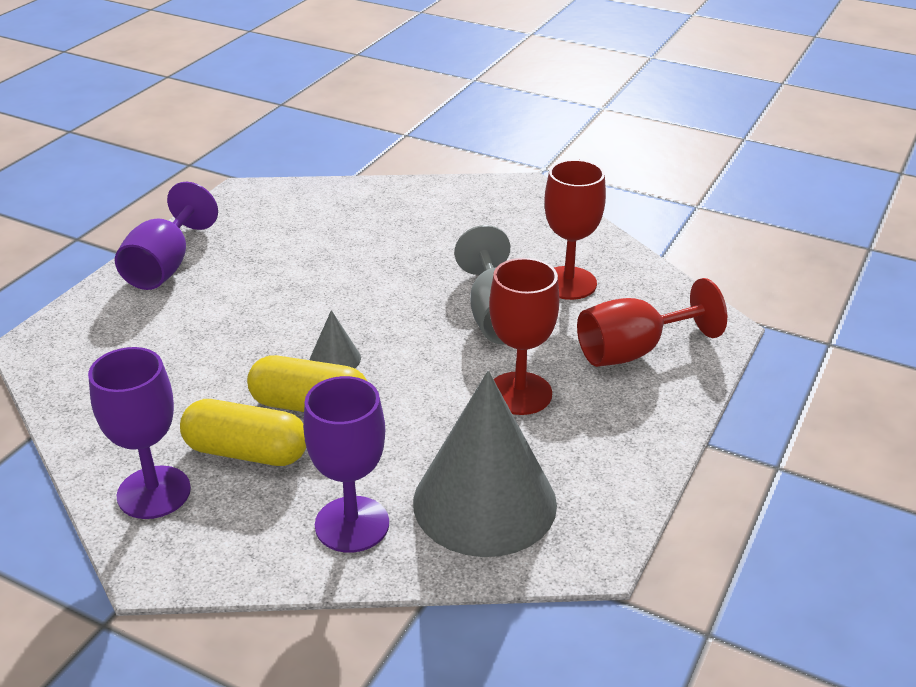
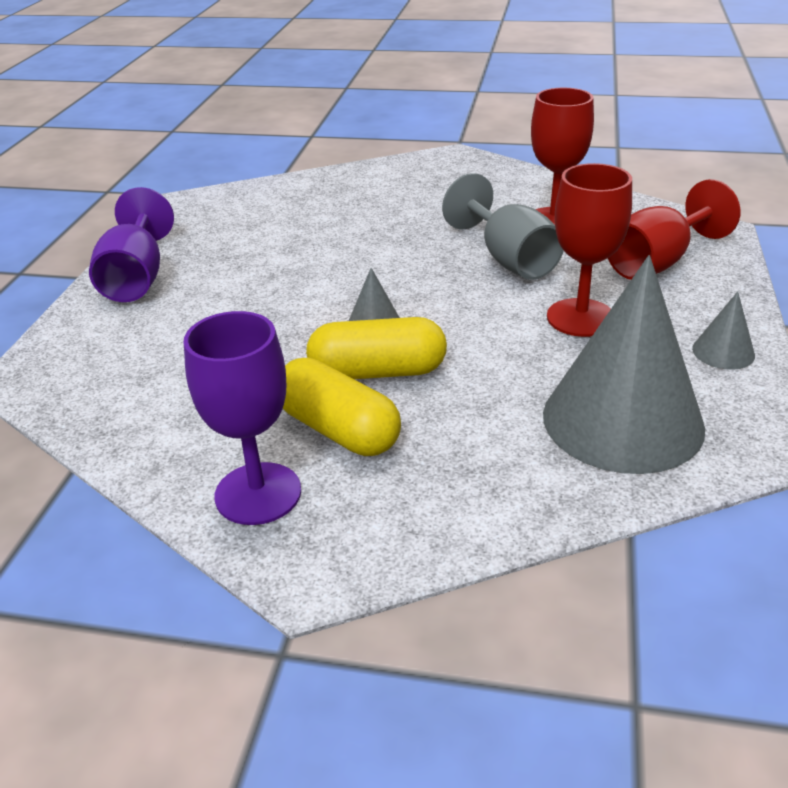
camera: 15 degrees left, 0 degrees up
yellow capsule [180,399,306,466] -> yellow capsule turned 45 degrees clockwise [283,358,401,456]
purple goblet [303,376,389,553] -> none
none -> grey cone [692,291,755,370]

